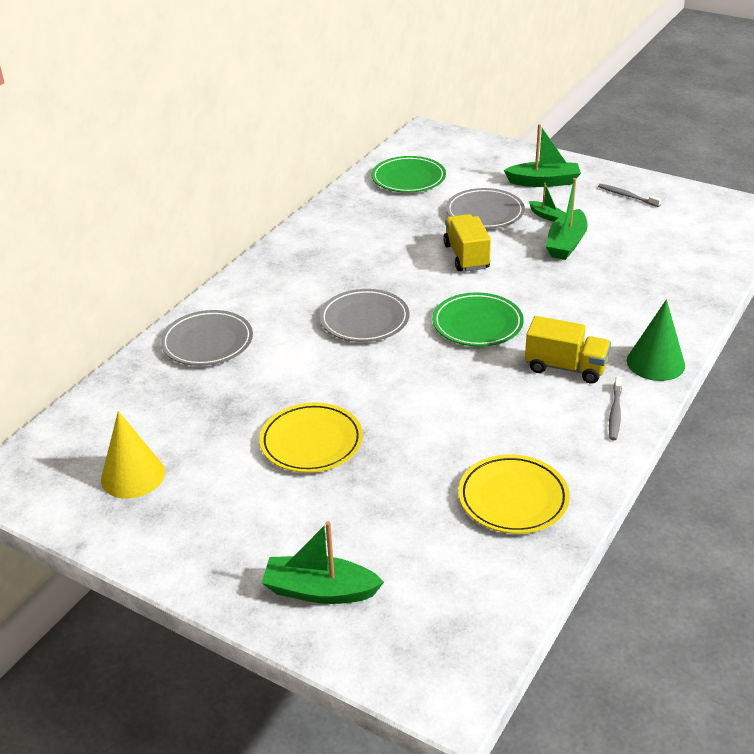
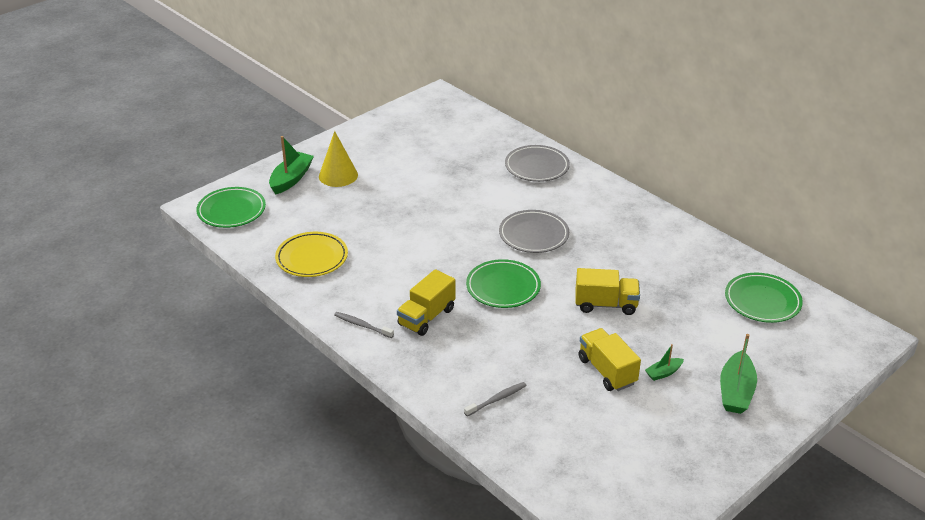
camera: 105 degrees right, 0 degrees up
yellow cone [101,411,165,499] -> yellow cone moved to [319,131,358,187]
yellow plate [259,403,363,473] -> none
grey plate [446,188,525,229] -> none
green boat [546,178,587,260] -> yellow truck [579,328,641,391]
grey toothbrush [598,184,662,207] -> grey toothbrush moved to [464,382,527,416]
green cone [627,299,685,381] -> none
none -> green plate [196,187,266,228]

